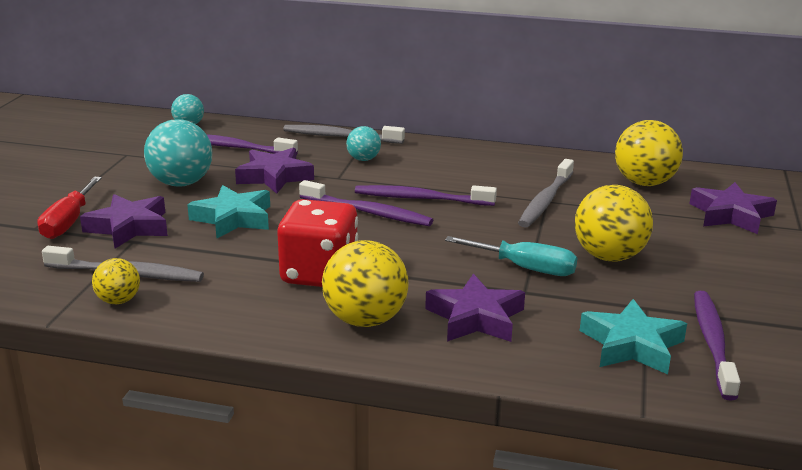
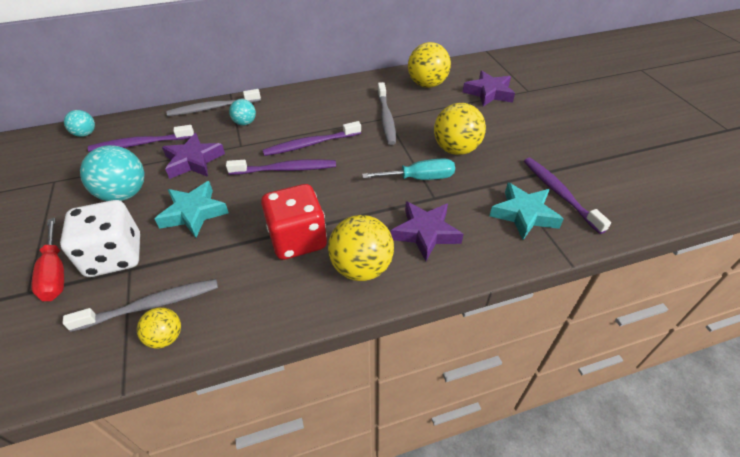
camera: 30 degrees left, 20 degrees up
purple star [80,194,168,249] -> white dice [60,200,140,277]

